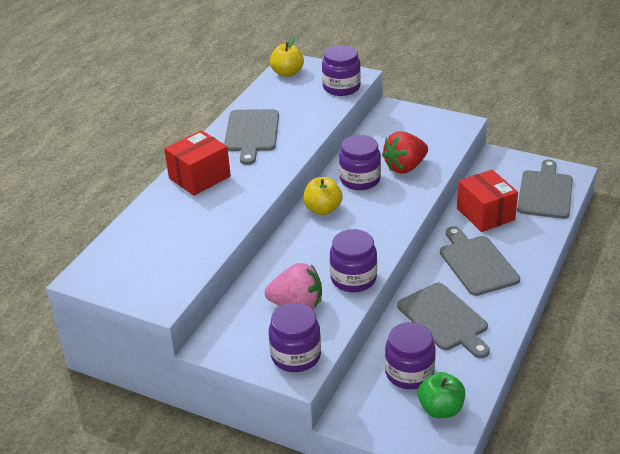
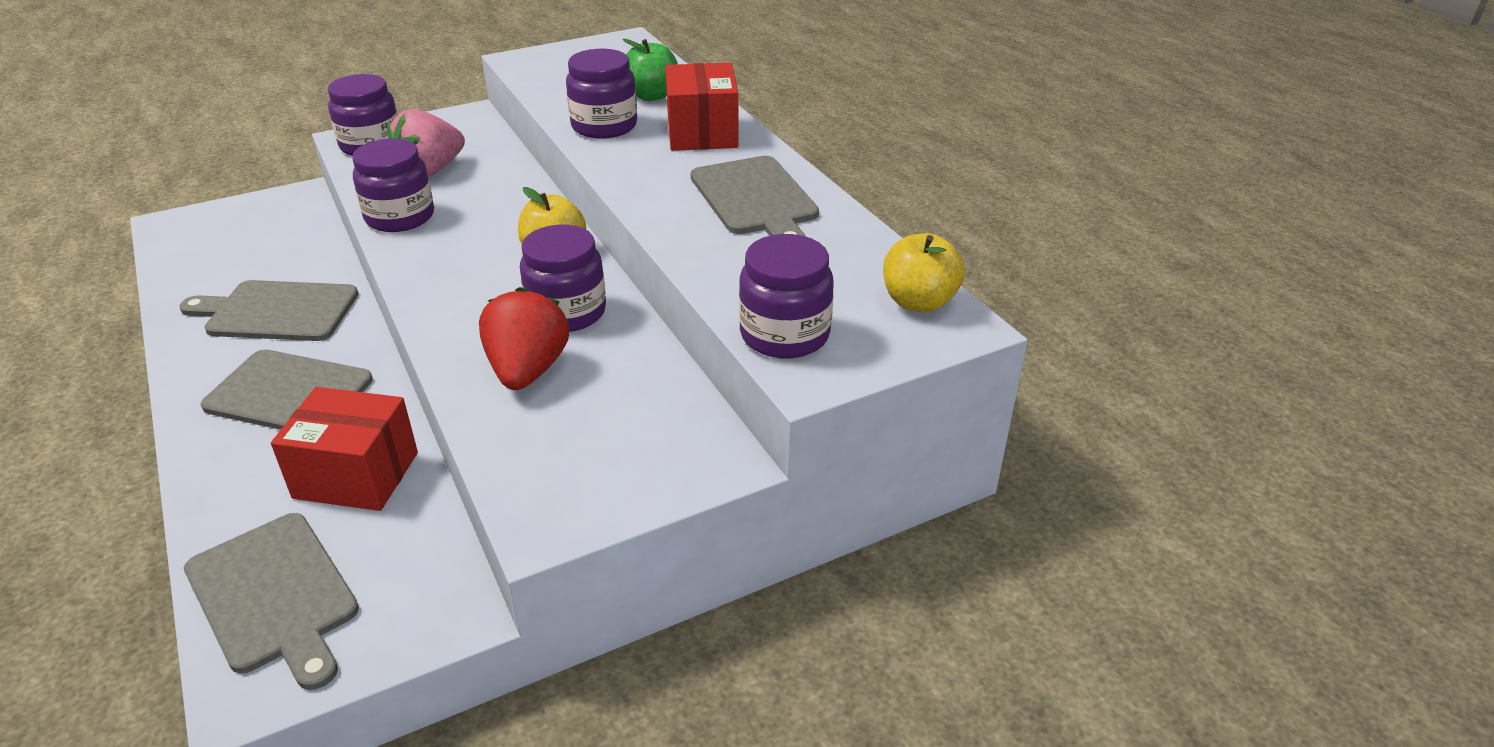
camera: 125 degrees right, 0 degrees up
grey cutting board [224,109,279,165] -> grey cutting board turned 150 degrees counterclockwise [691,156,819,236]
purple jar [385,322,436,389] -> purple jar moved to [566,49,637,139]
green apple [418,372,465,418] -> green apple moved to [623,39,678,101]

